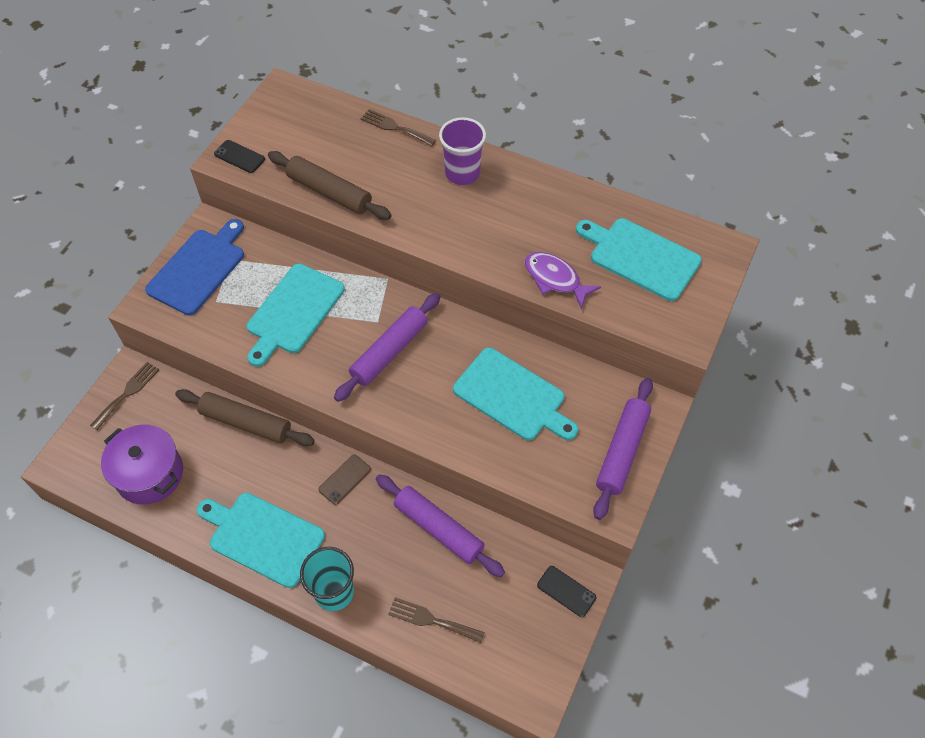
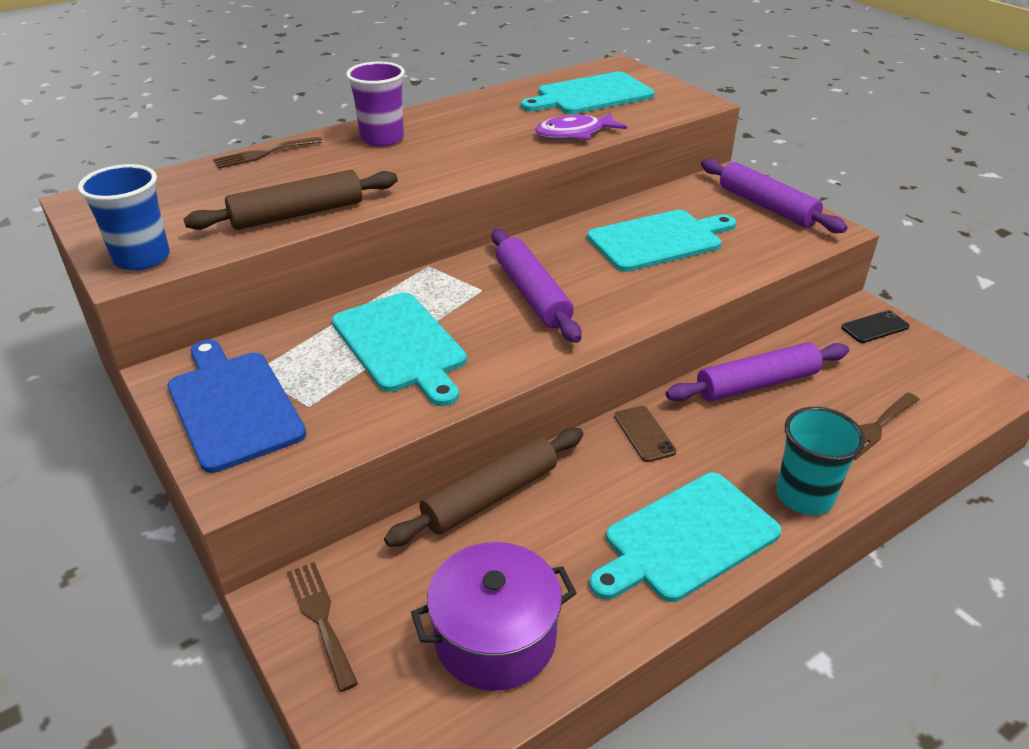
camera: 60 degrees left, 20 degrees down
black phone [214,140,265,173] -> blue cup [78,164,170,270]

